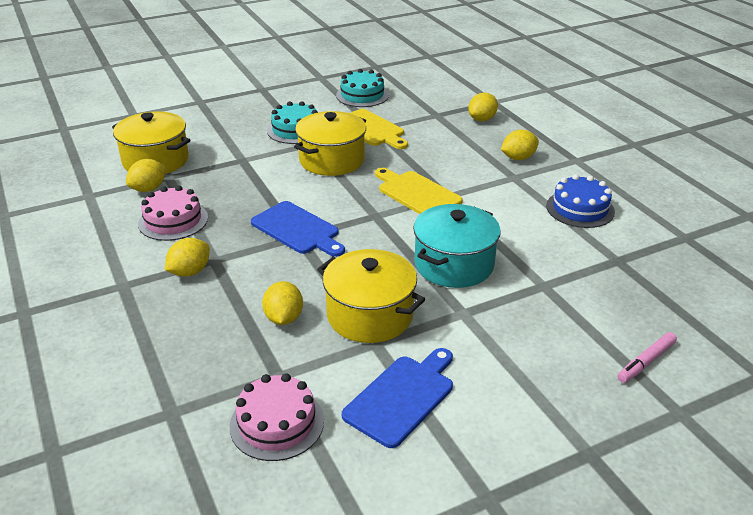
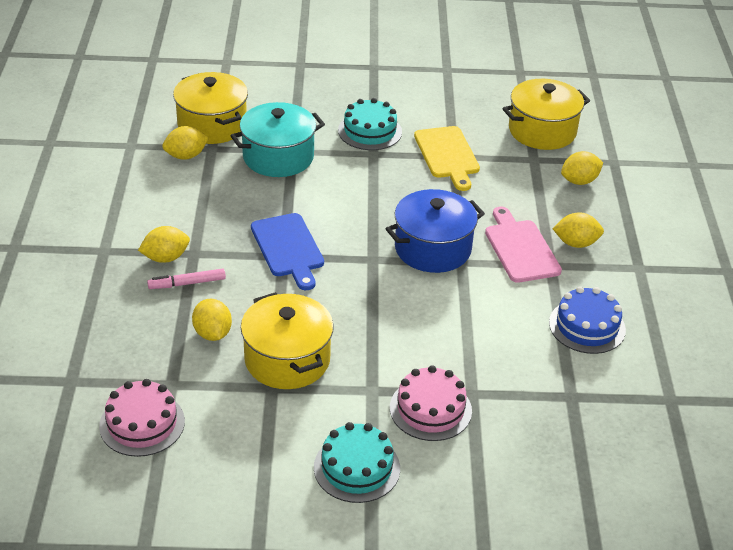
camera: 25 degrees right, 5 degrees up
pink cake [138,185,208,241] -> pink cake moved to [390,365,472,441]
yellow lemon [262,281,303,325] -> yellow lemon turned 45 degrees counterclockwise [192,298,232,341]
yellow pot [294,111,366,176] -> yellow pot moved to [502,79,590,150]
turquoise cake [336,69,389,107] -> turquoise cake moved to [314,422,400,503]
blue cutting board [342,348,453,448] -> none
yellow cutting board [375,168,463,214] -> blue pot [386,189,485,273]
turquoise pot [413,204,501,288] -> turquoise pot moved to [231,102,325,177]
pink marker [618,332,677,383] -> pink marker moved to [147,269,226,289]
none -> pink cutting board [485,207,562,283]

